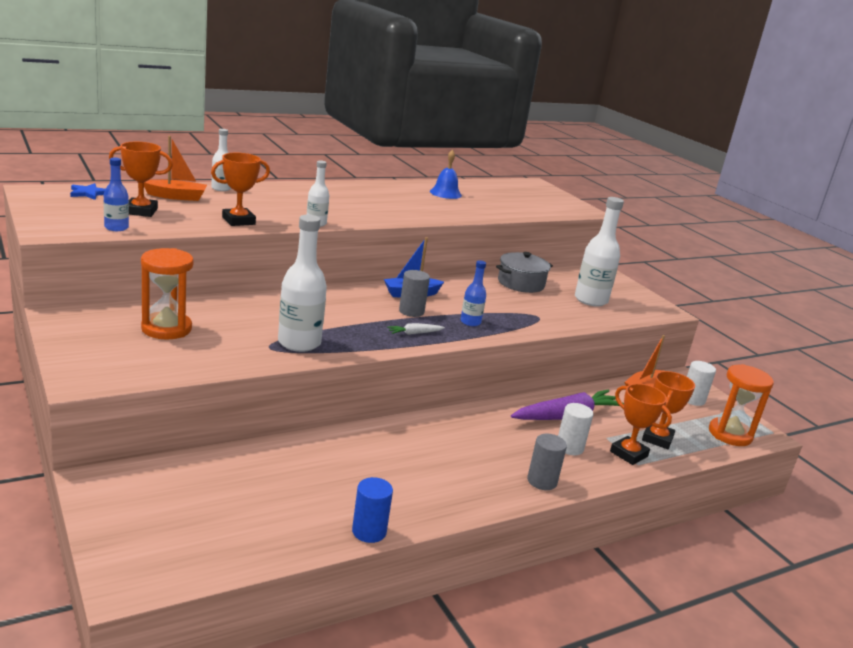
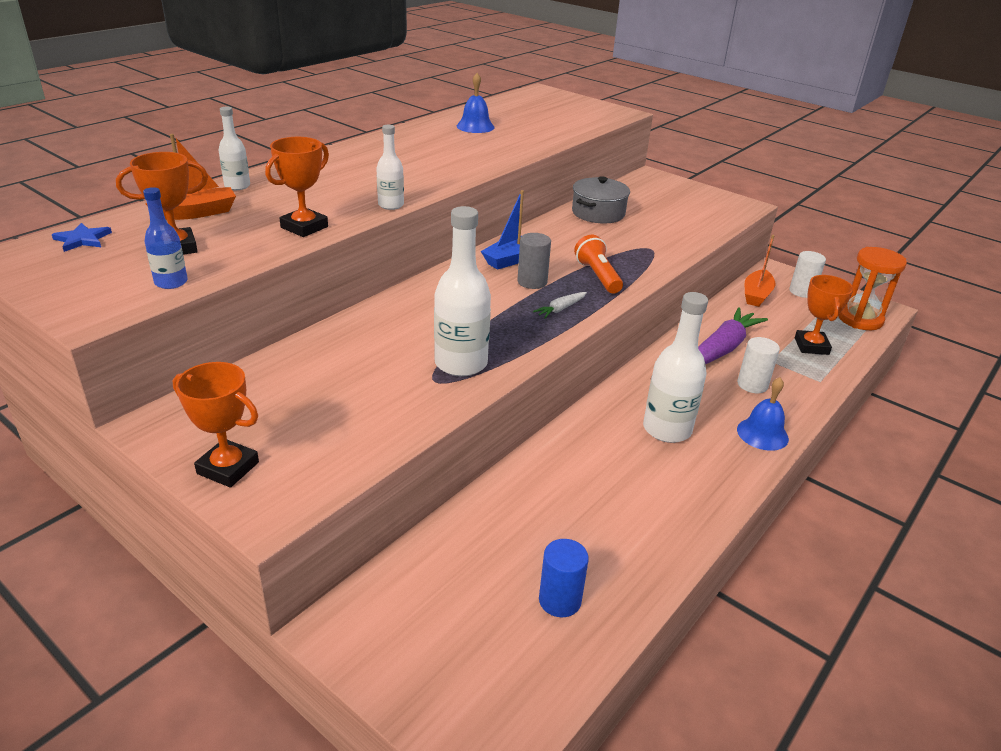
camera: 20 degrees left, 10 degrees up
orange hourglass [141,248,194,339] -> none
blue cylinder [352,477,393,543] -> blue cylinder moved to [539,539,589,617]
blue bottle [460,260,486,326] -> orange flashlight [574,235,623,294]
grey cylinder [527,434,567,490] -> blue bell [737,377,789,451]
white bottle [575,197,624,307] -> white bottle moved to [643,292,708,443]
orange trophy [610,384,672,465] -> orange trophy moved to [173,362,259,488]

